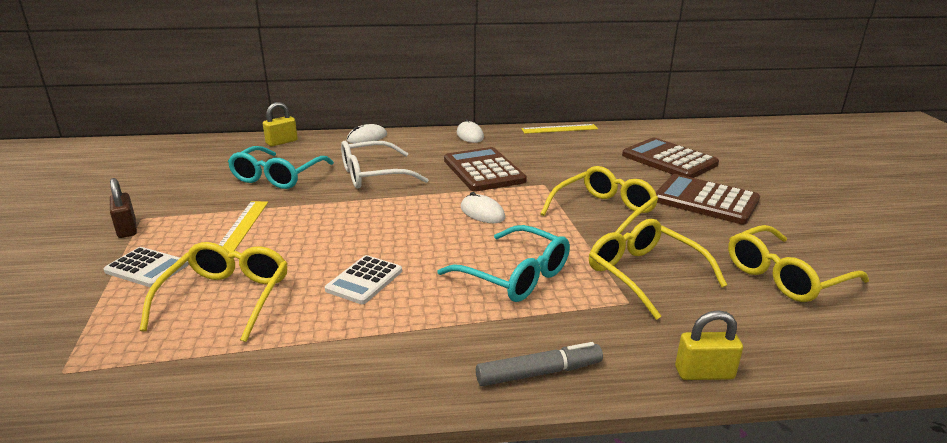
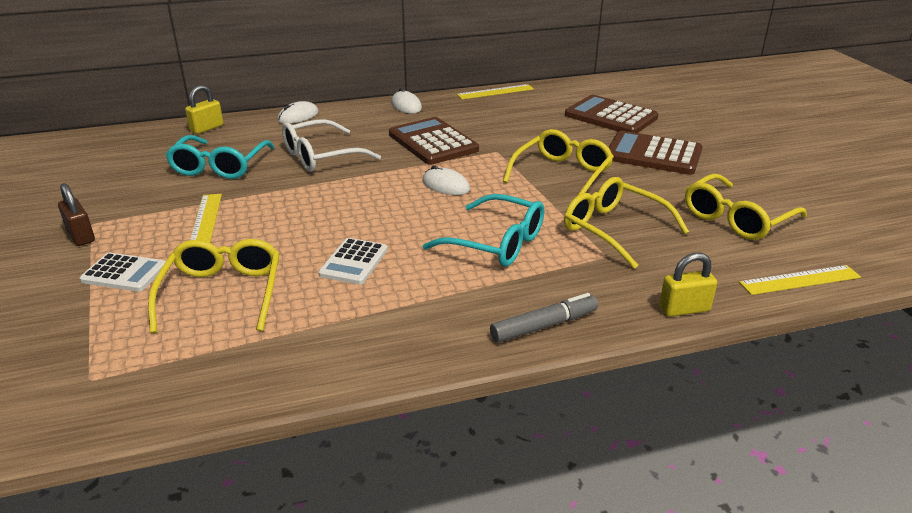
camera: 10 degrees left, 5 degrees up
none -> yellow ruler [739,265,861,295]

